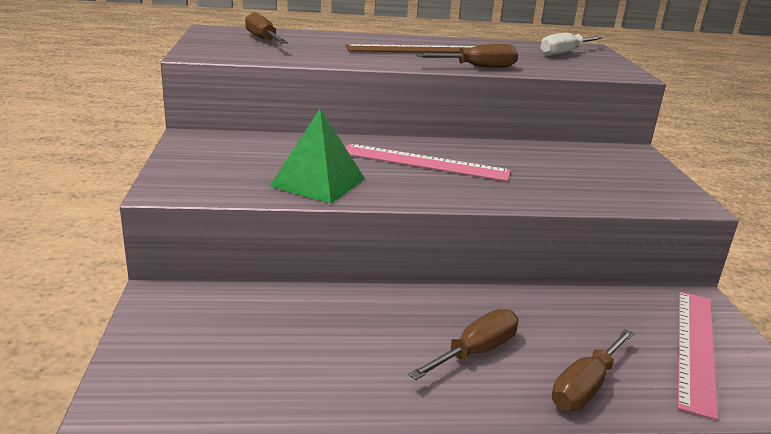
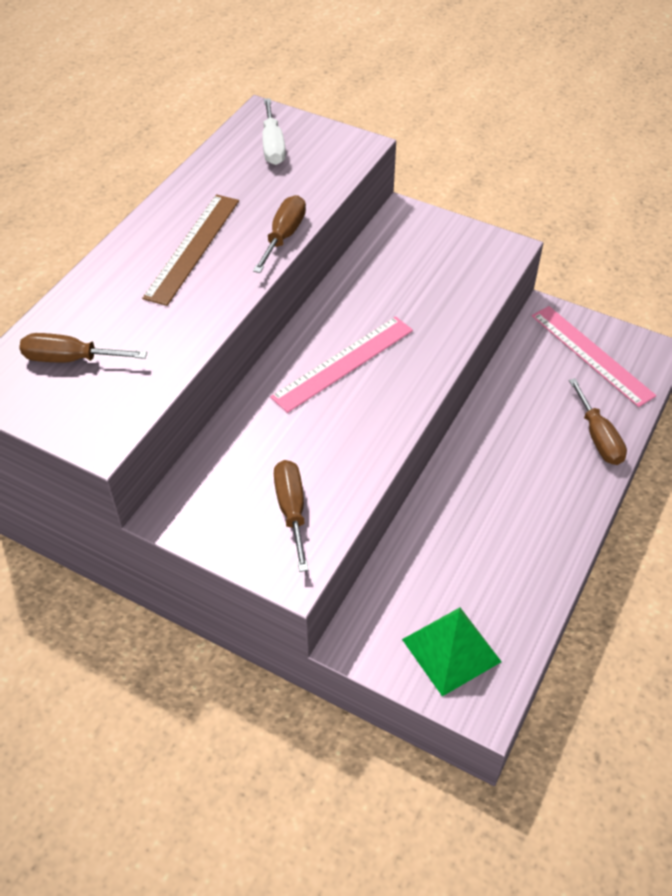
camera: 55 degrees left, 25 degrees up
green pyramid [269,109,365,204] -> green pyramid moved to [402,608,502,696]
brown screwdriver [408,309,518,380] -> brown screwdriver moved to [274,460,308,572]

